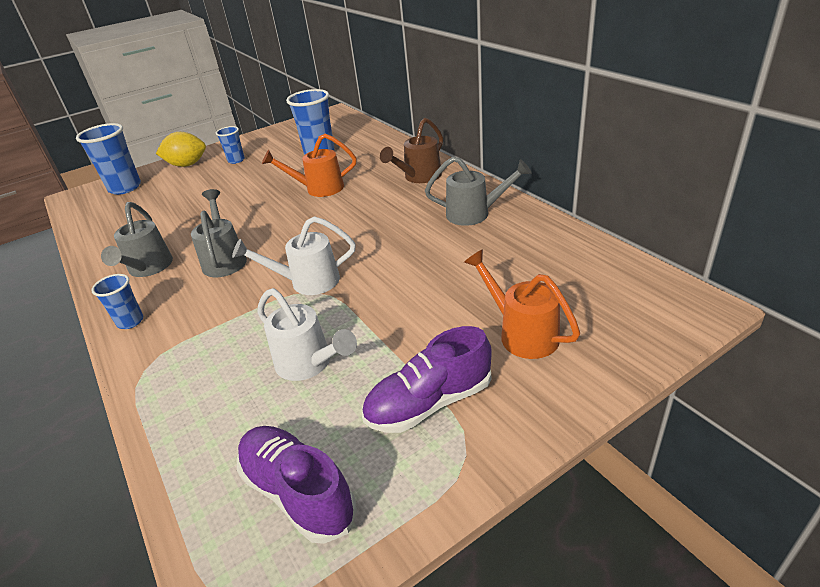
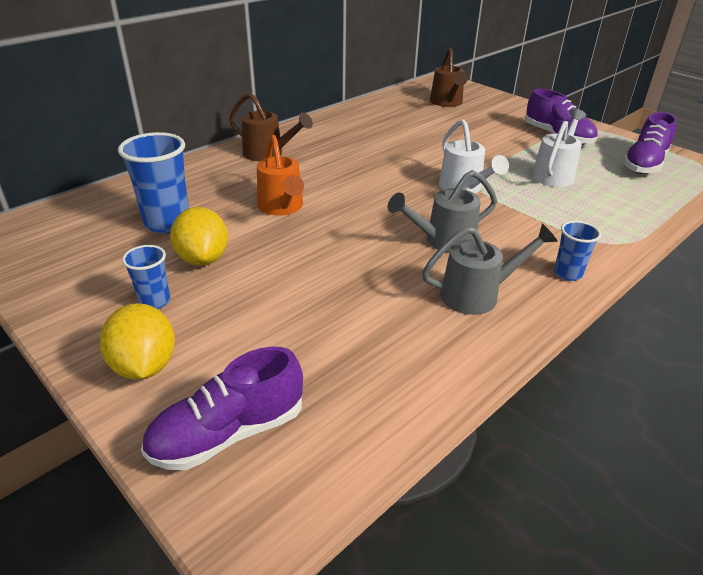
camera: 105 degrees left, 0 degrees up
blue cup [76,123,141,195] -> purple shoe [141,347,303,470]
grey watering can [425,157,532,226] -> none
orange watering can [464,249,580,359] -> none
none -> yellow lemon [170,207,228,266]
none -> brown watering can [430,48,468,107]

